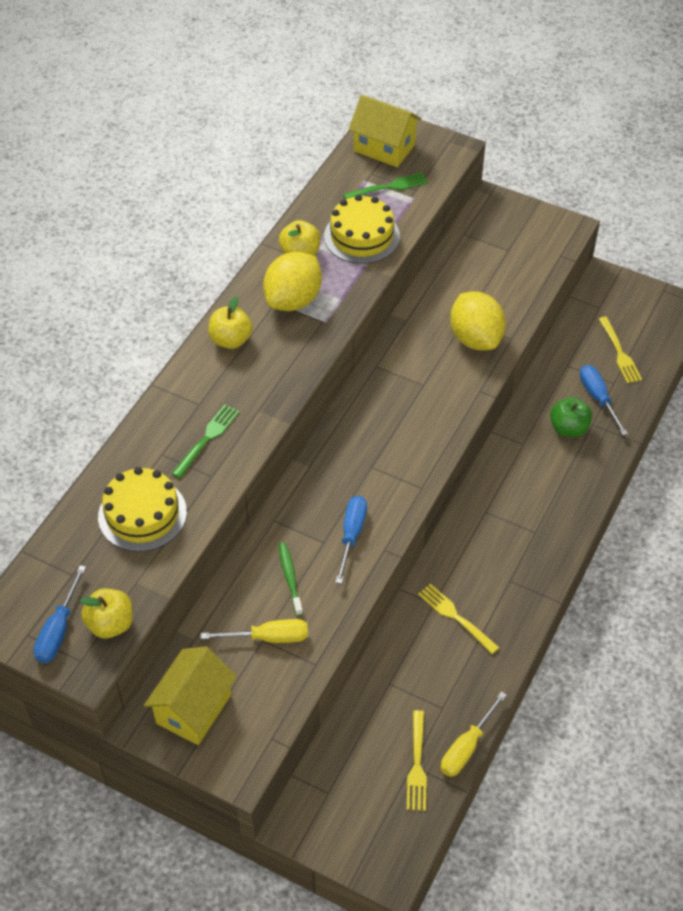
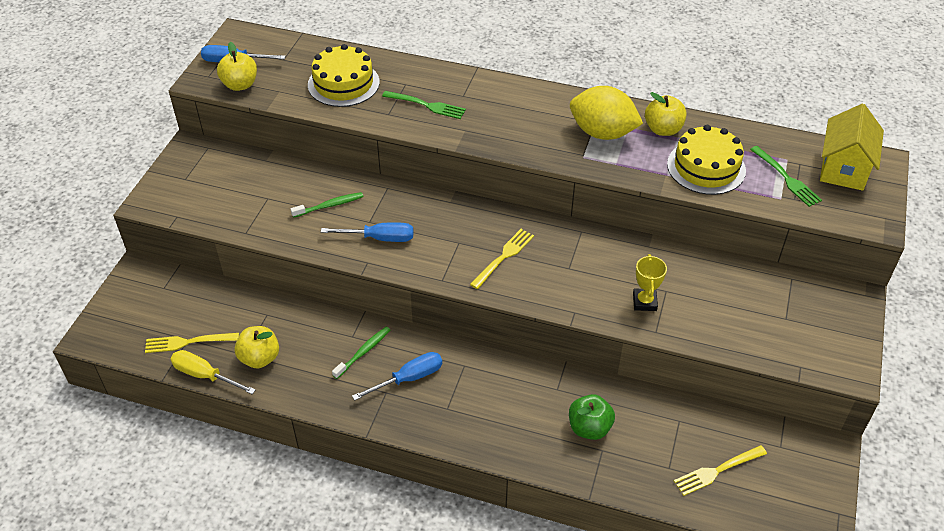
camera: 80 degrees right, 5 degrees down
yellow house [144,646,237,745] -> none
yellow screwdriver [201,619,308,643] -> none
yellow apple [208,296,252,349] -> yellow apple moved to [234,326,279,368]
yellow fork [418,584,500,654] -> yellow fork moved to [470,229,534,289]
yellow lemon [450,292,506,350] -> yellow trophy [633,254,667,311]
blue screwdriver [580,365,628,435] -> blue screwdriver moved to [352,352,442,401]
none -> green toothbrush [332,327,390,379]

